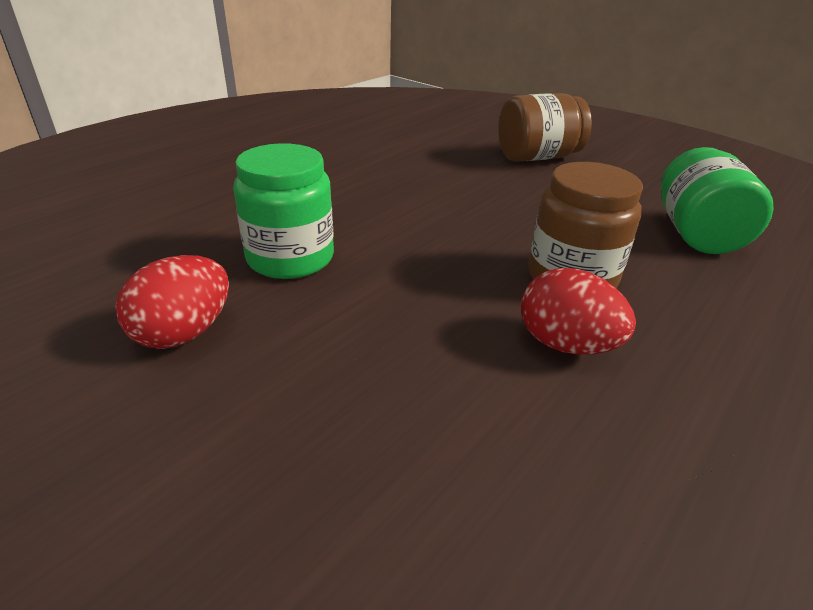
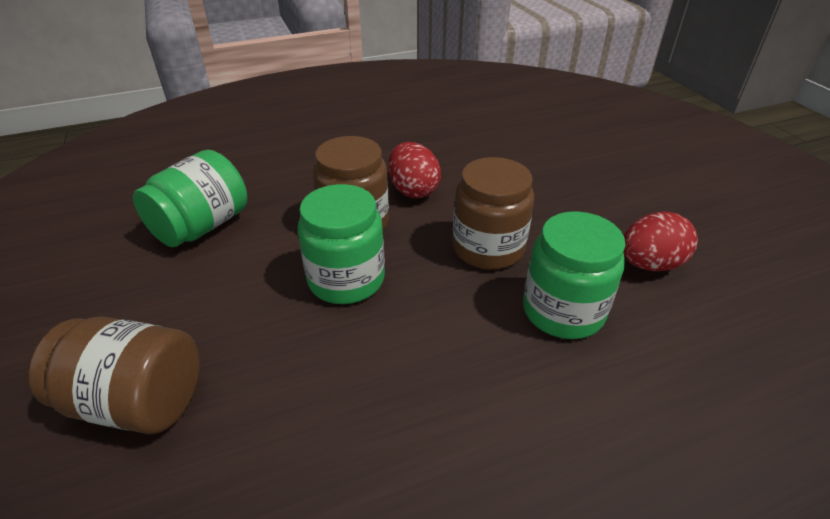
camera: 150 degrees left, 5 degrees up
none -> green jar [298,184,385,304]
none -> brown jar [453,157,534,270]

